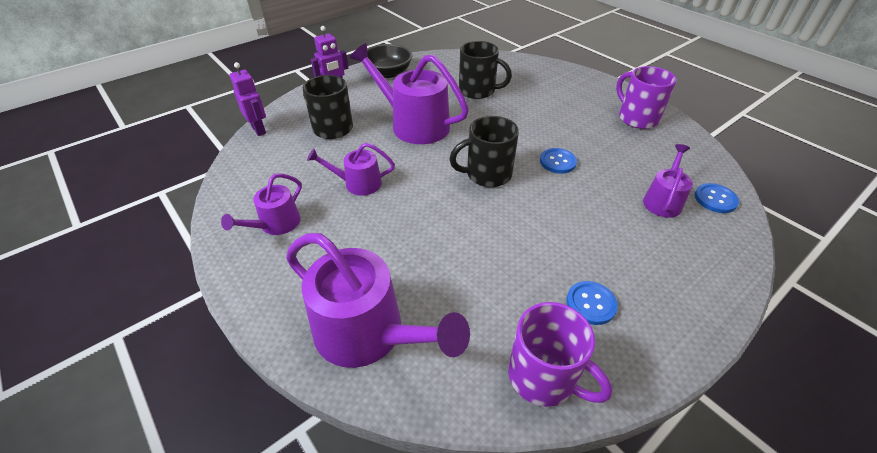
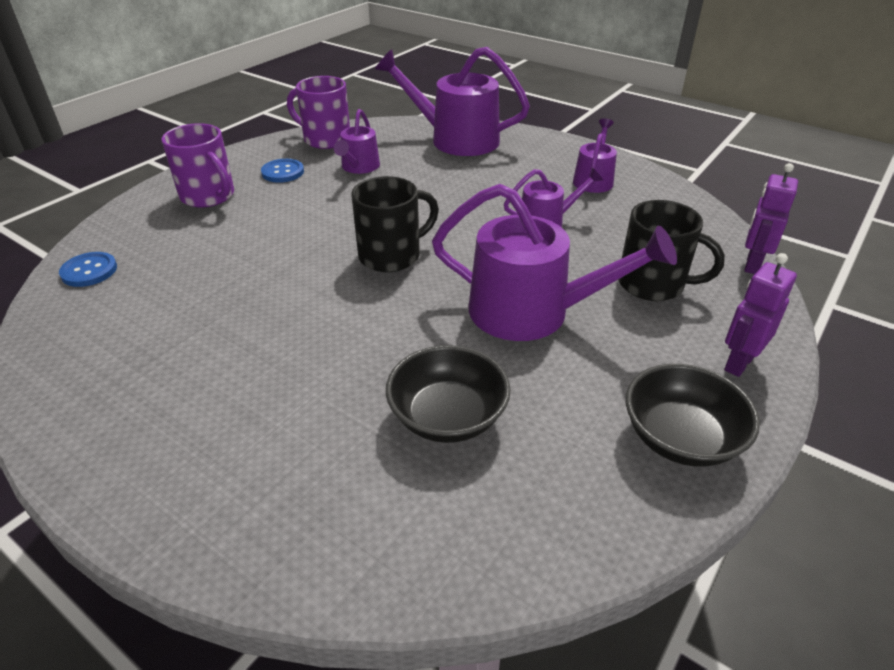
camera: 165 degrees right, 5 degrees down
purple robot [230,62,266,136] -> purple robot turned 75 degrees clockwise [744,163,798,274]
black mug [459,41,512,99] -> black bowl [386,345,510,443]
blue button [540,148,577,174] -> none
purple mug [616,66,677,129] -> purple mug moved to [161,123,234,207]
purple watering can [643,144,693,218] -> purple watering can moved to [334,109,380,174]

